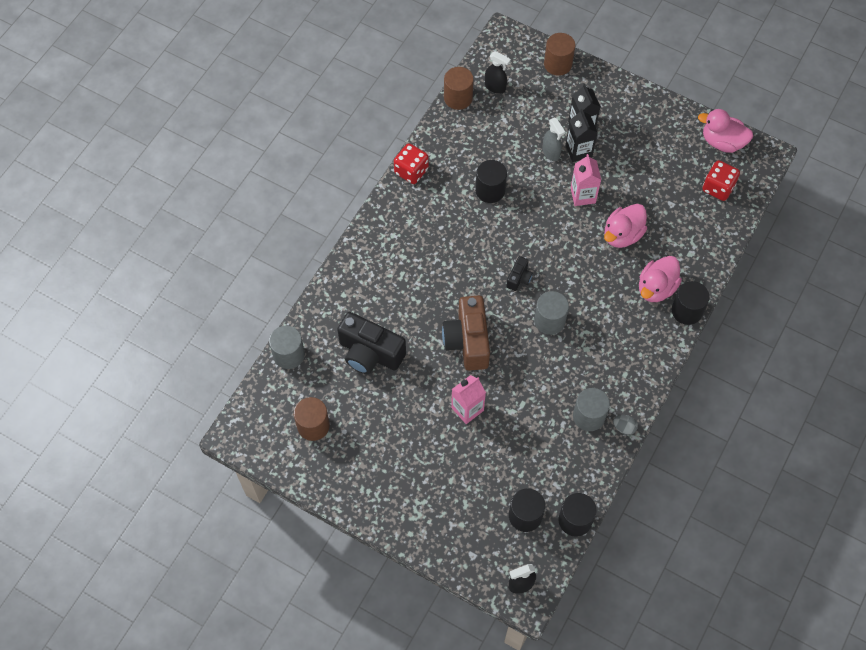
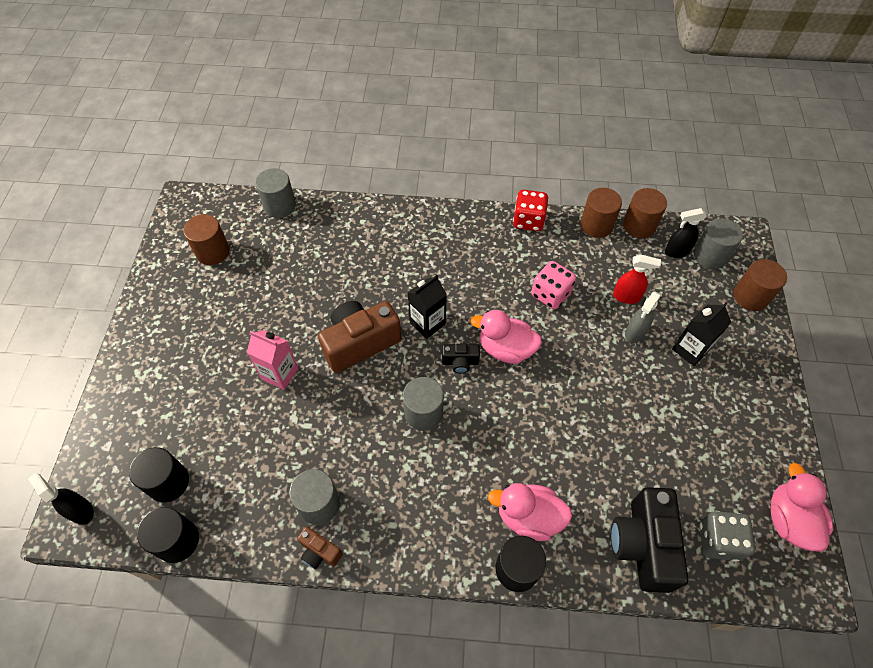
camera: 65 degrees right, 5 degrees down
black camera [337,312,406,374] -> black camera moved to [611,487,688,593]
black cylinder [475,160,507,203] -> pink dice [531,261,576,309]
black spray bottle [485,51,511,94] -> black spray bottle turned 75 degrees clockwise [665,208,707,258]
black carton [565,109,598,162] -> black carton moved to [408,275,447,339]
pink carton [571,154,601,206] -> none
pink duck [604,204,647,248] -> pink duck moved to [470,310,542,364]
grey egg [613,415,638,435] -> brown camera [297,527,343,569]
red dice [702,160,740,201] -> grey dice [700,511,755,562]
none -> brown cylinder [580,188,622,238]
none -> red spray bottle [613,254,661,304]
none -> grey cylinder [694,218,743,269]

